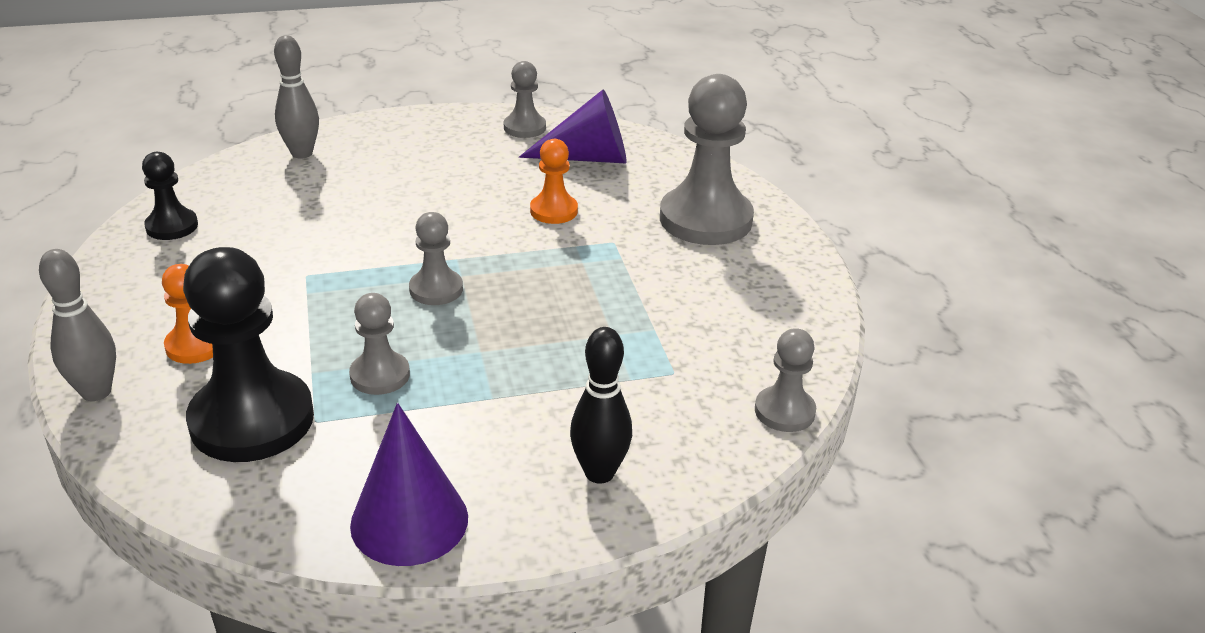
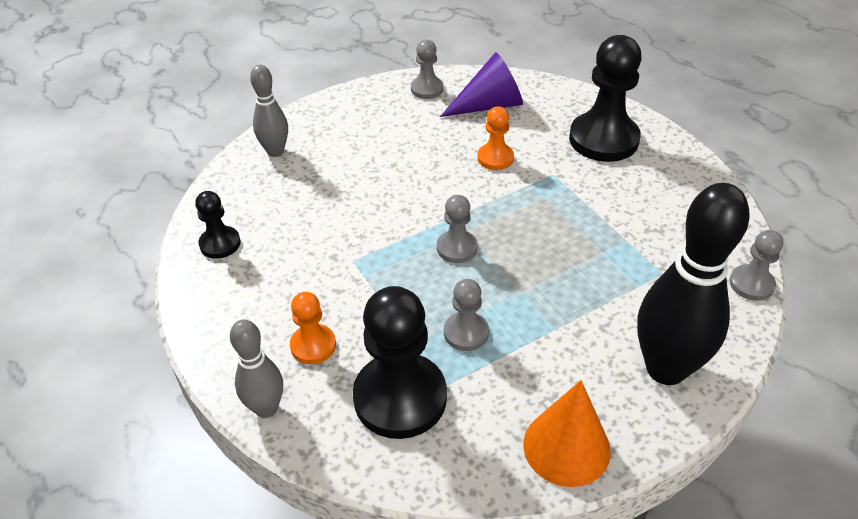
camera: 15 degrees left, 10 degrees up
purple cone [350,403,468,566] -> orange cone [523,380,611,487]
black bowling pin [570,327,632,484] -> black bowling pin [637,183,750,385], size x1.84
grey pawn [660,74,754,245] -> black pawn [569,35,642,162]

